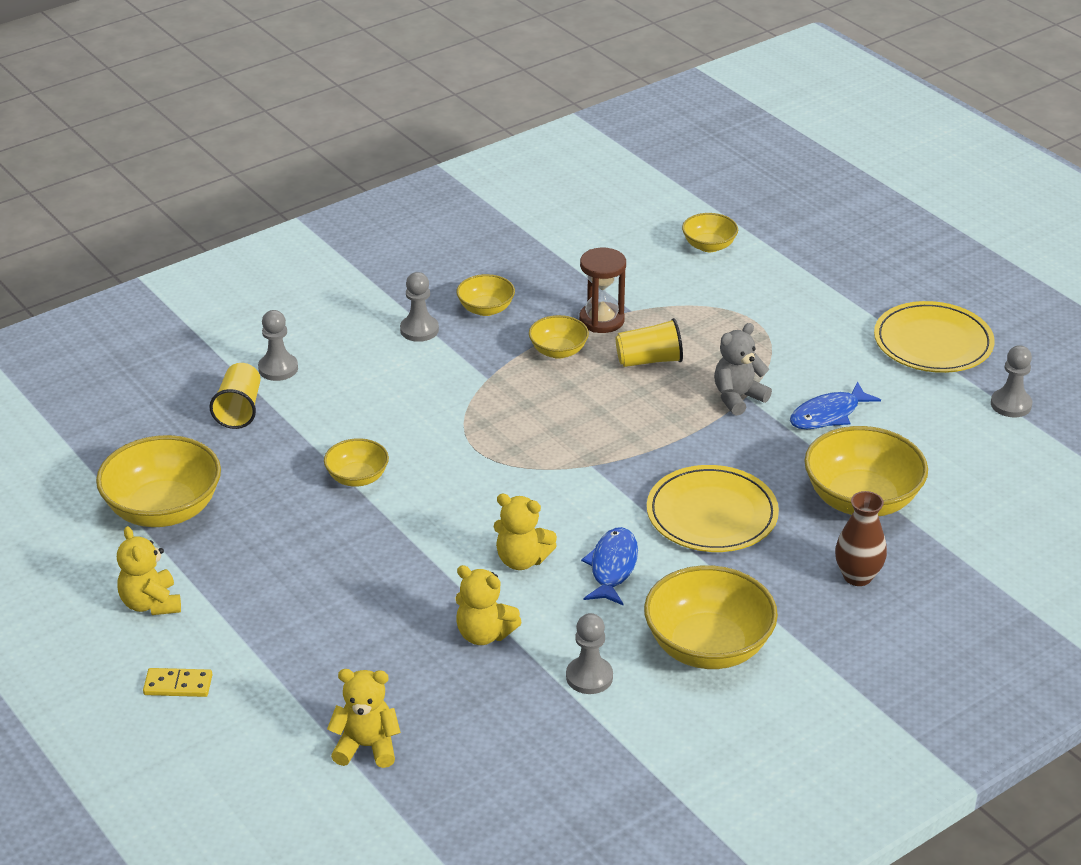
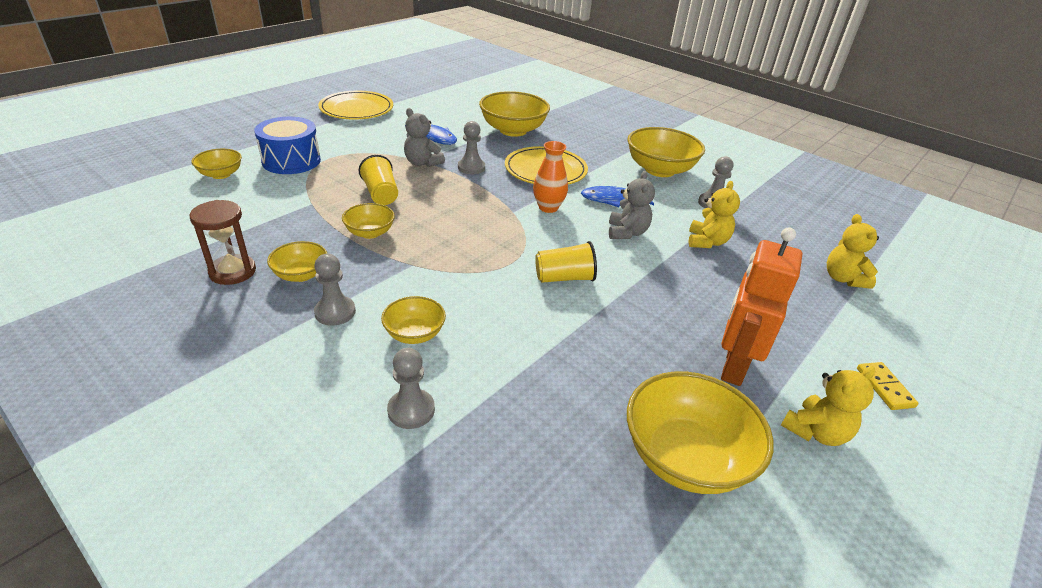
camera: 105 degrees left, 0 degrees up
yellow cup [209,363,261,429] -> yellow cup moved to [535,241,597,283]
yellow bowl [324,438,389,487] -> yellow bowl moved to [381,296,446,344]
yellow teddy bear [494,494,557,570] -> grey teddy bear [609,171,655,239]
brown hourglass [579,248,626,333] -> brown hourglass moved to [189,200,256,285]
brown vase [835,491,887,586] -> none
grey pawn [991,345,1032,417] -> grey pawn moved to [458,121,485,174]
none -> blue drum [254,117,321,174]
none -> orange vase [533,141,568,213]
none -> orange robot [721,227,802,386]

